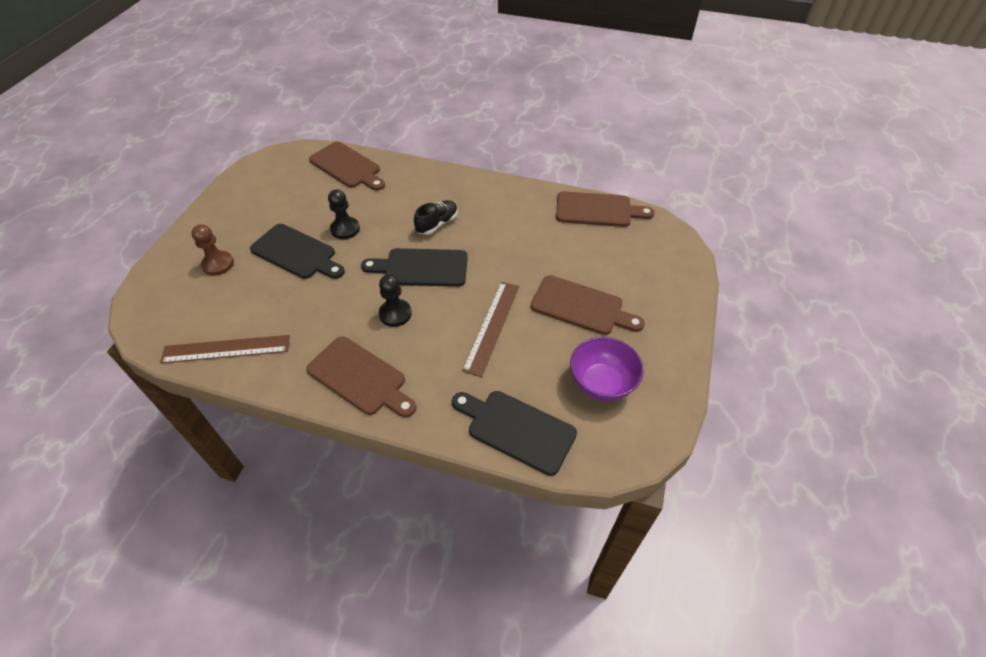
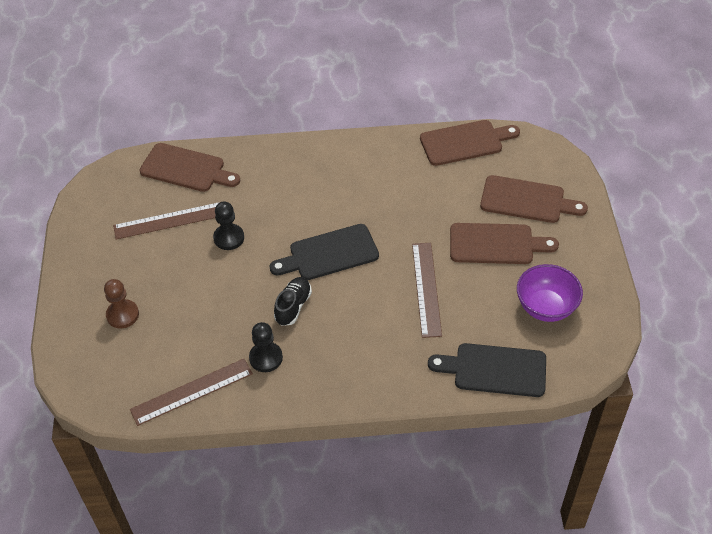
camera: 20 degrees left, 0 degrees up
black cutting board [250,224,345,279] -> none
brown cutting board [306,336,416,417] -> brown cutting board moved to [480,175,588,223]
black pawn [379,274,412,327] -> black pawn moved to [249,322,283,372]
black shoe [414,200,458,235] -> black shoe moved to [274,277,312,326]
none -> brown ruler [113,202,220,240]

